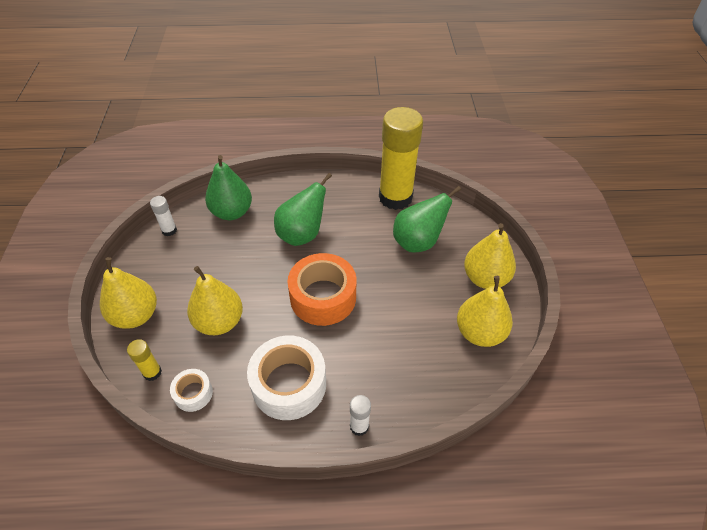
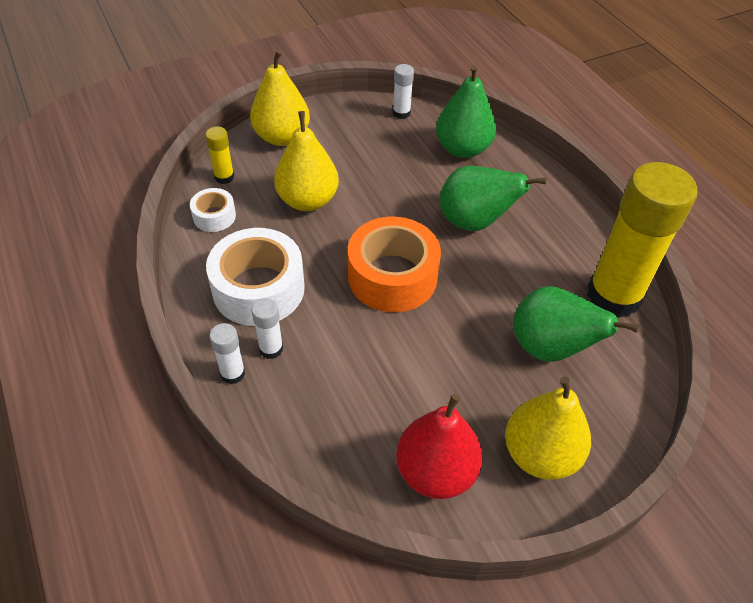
camera: 65 degrees right, 0 degrees up
yellow pear [457,276,513,347] -> red pear [396,394,483,499]
none -> white glue stick [251,298,283,359]

